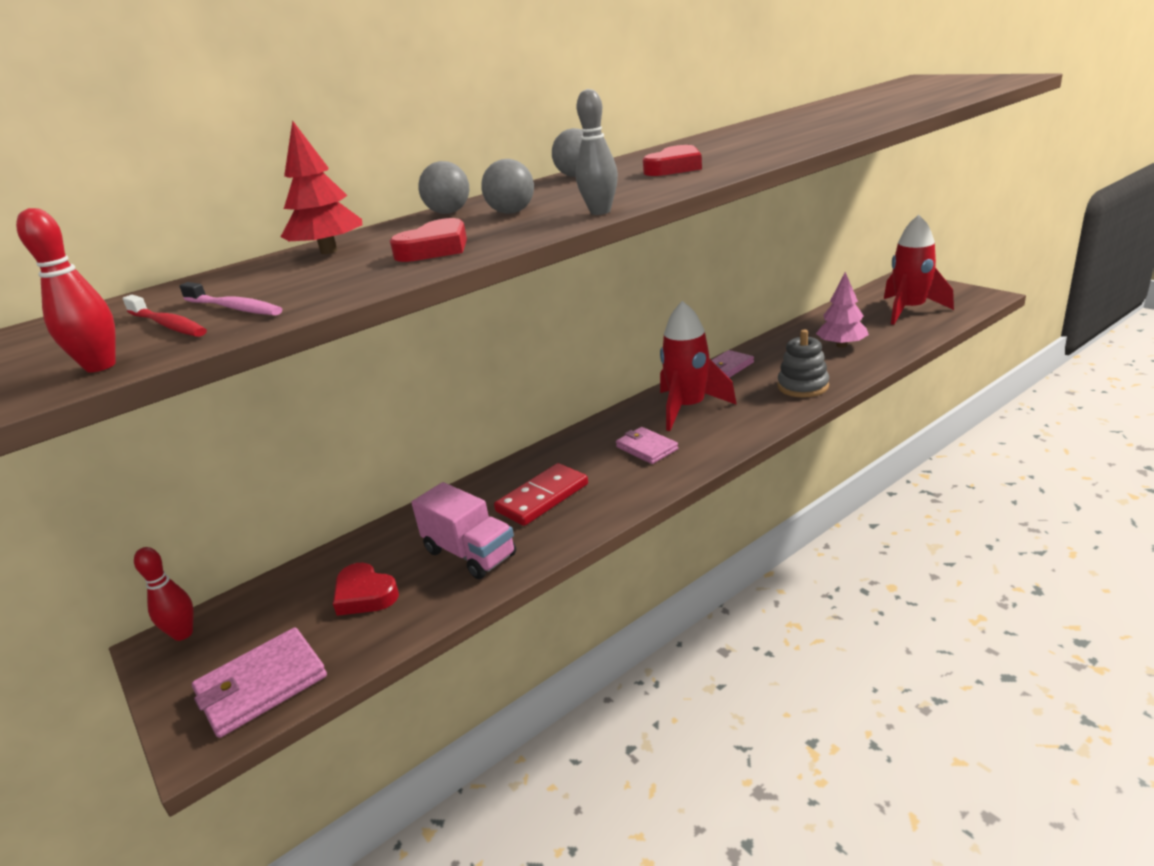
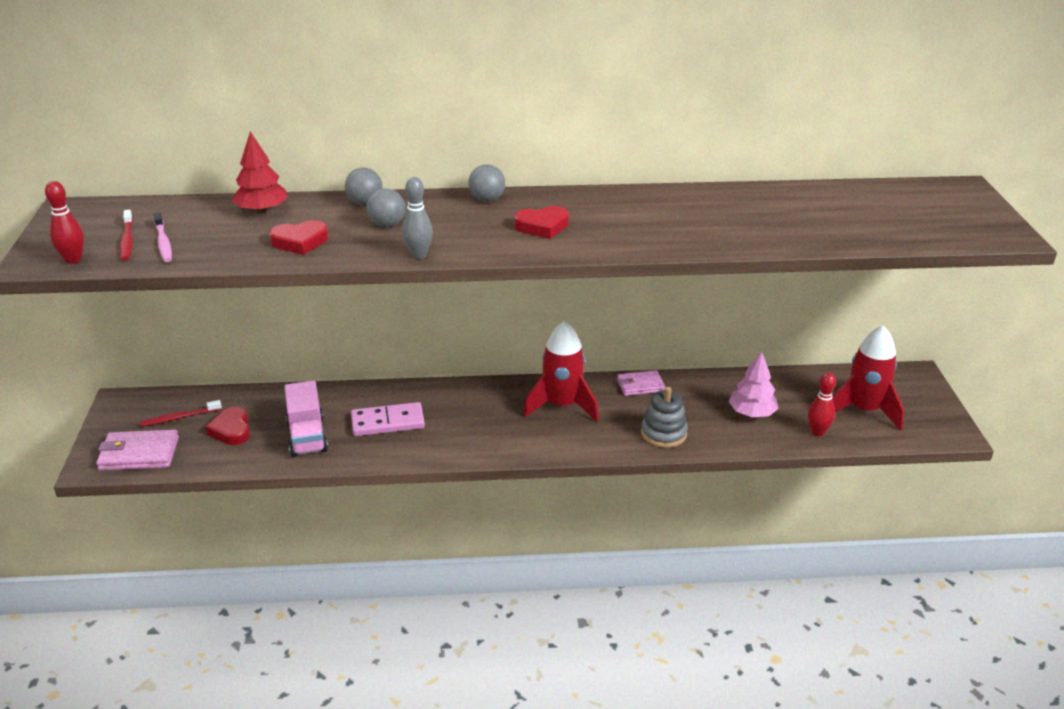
camera: 30 degrees right, 5 degrees up
red bowling pin [134,547,194,641] -> red bowling pin moved to [808,372,836,436]
red domino [494,463,588,526] -> pink domino [351,402,425,436]
pink wallet [616,427,678,464] -> none
none -> red toothbrush [140,400,222,427]

